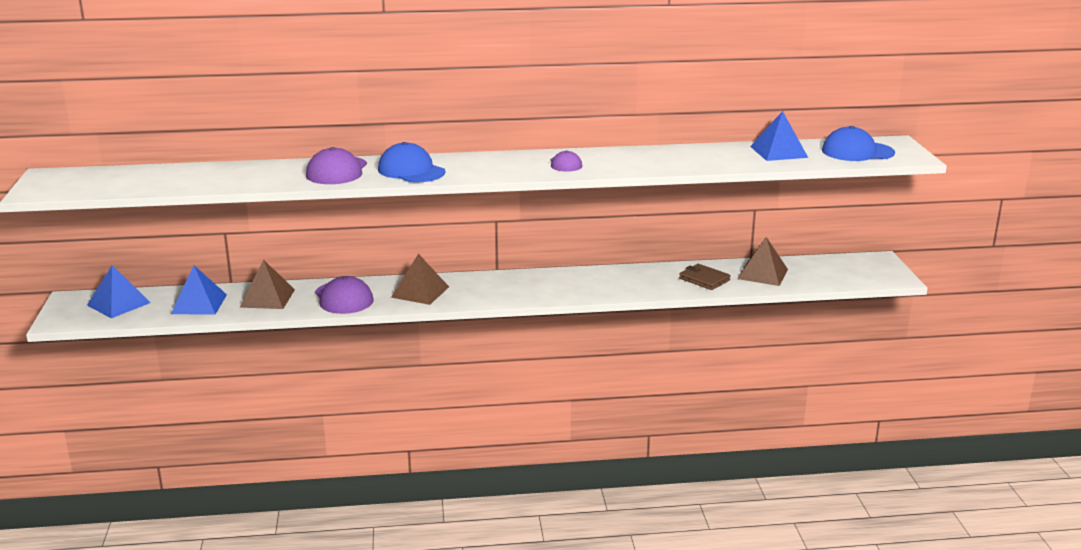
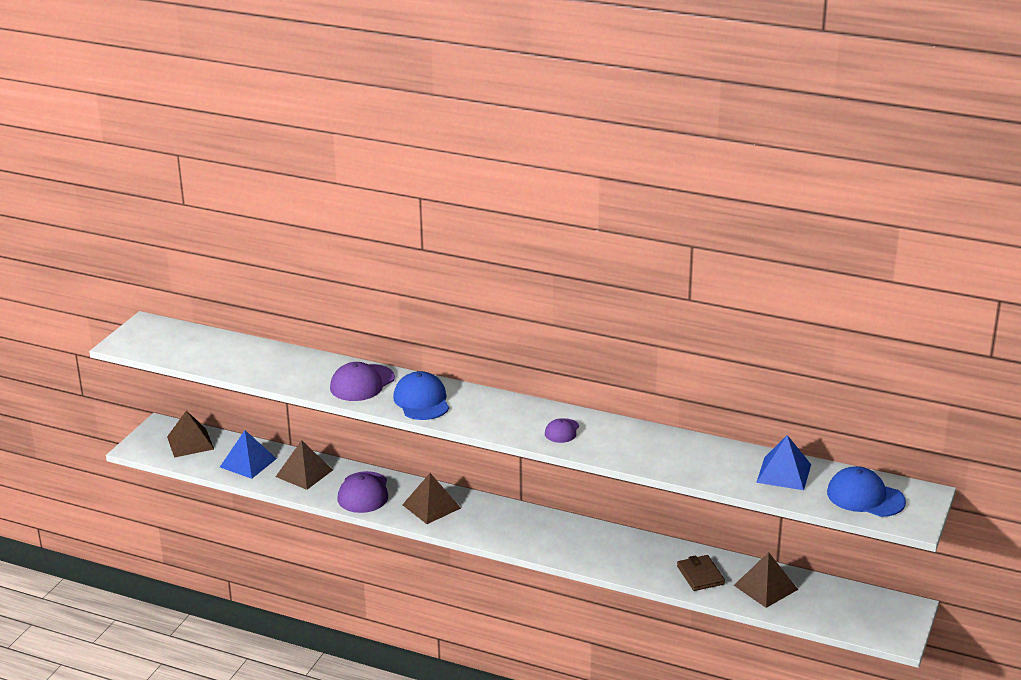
camera: 30 degrees right, 5 degrees up
blue pyramid [87,265,151,318] -> brown pyramid [167,410,214,458]

